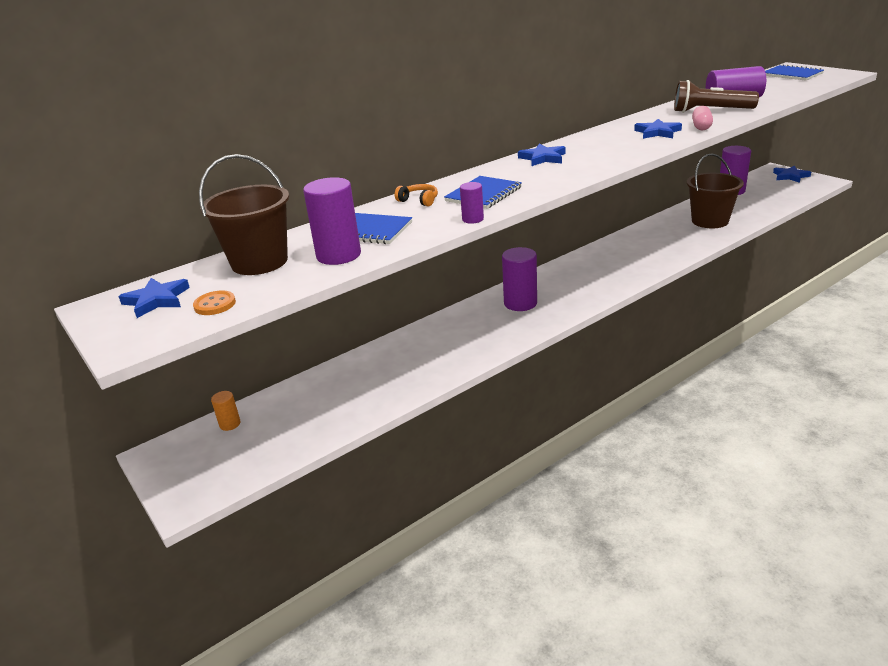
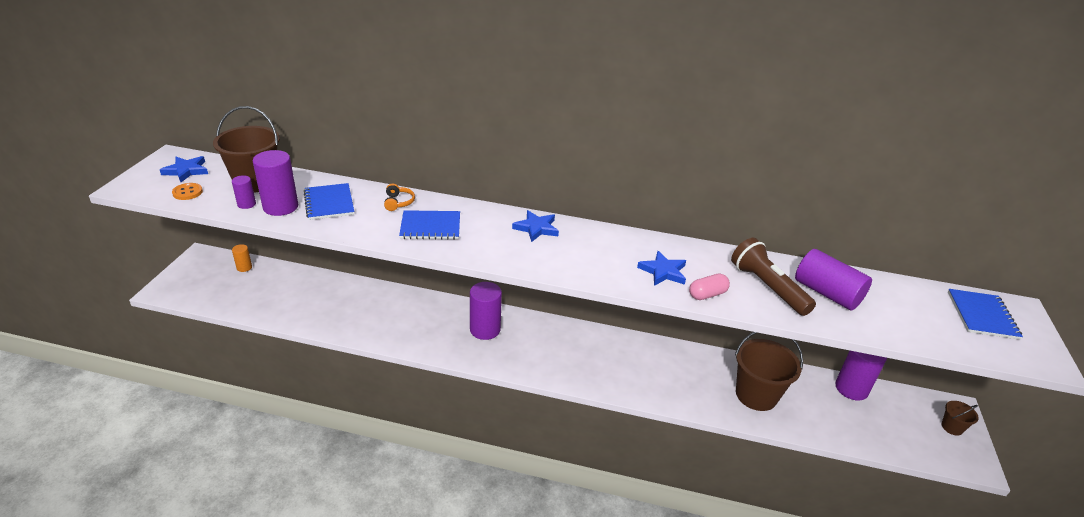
camera: 45 degrees right, 5 degrees up
purple cylinder [460,182,484,224] -> purple cylinder moved to [232,175,256,209]
blue star [773,166,811,183] -> brown bucket [942,401,979,436]

